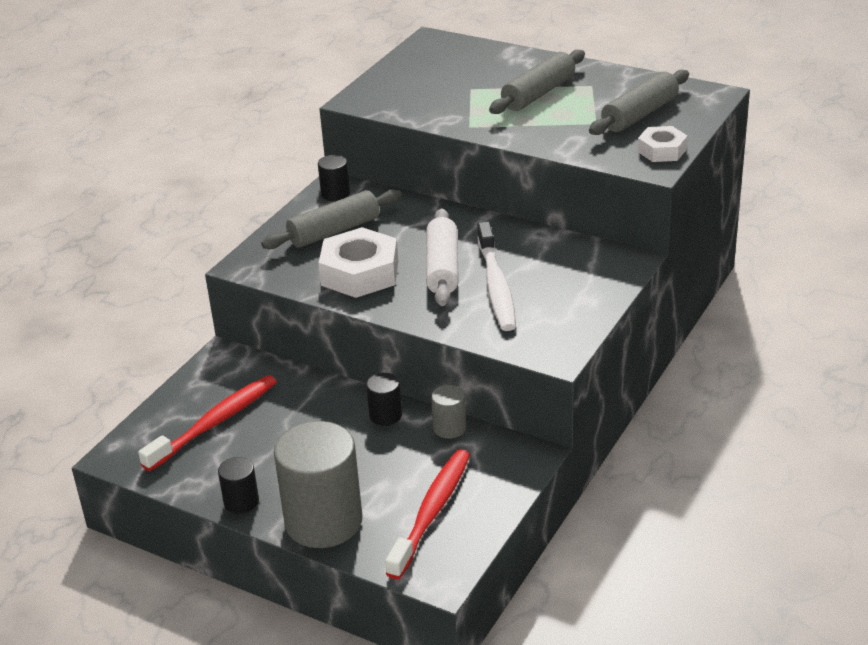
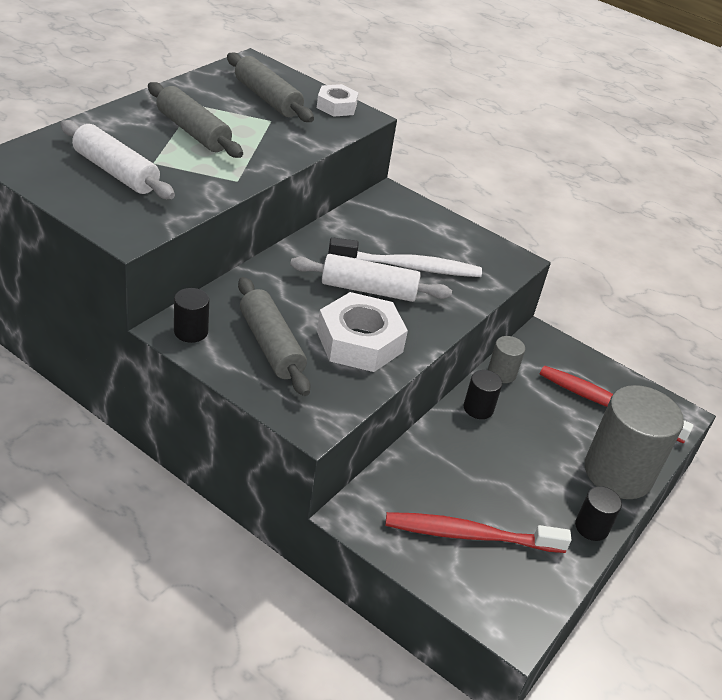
camera: 90 degrees left, 5 degrees up
red toothbrush [138,375,277,471] -> red toothbrush turned 45 degrees counterclockwise [385,512,571,553]
none -> white rolling pin [60,120,175,199]

